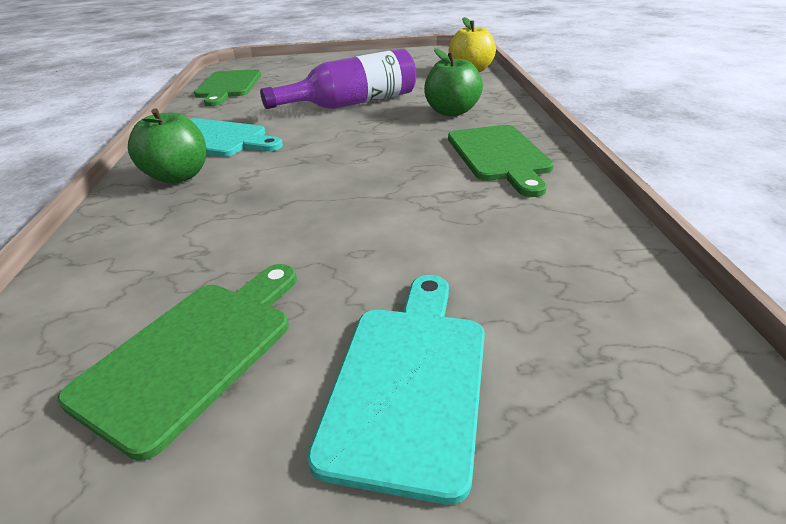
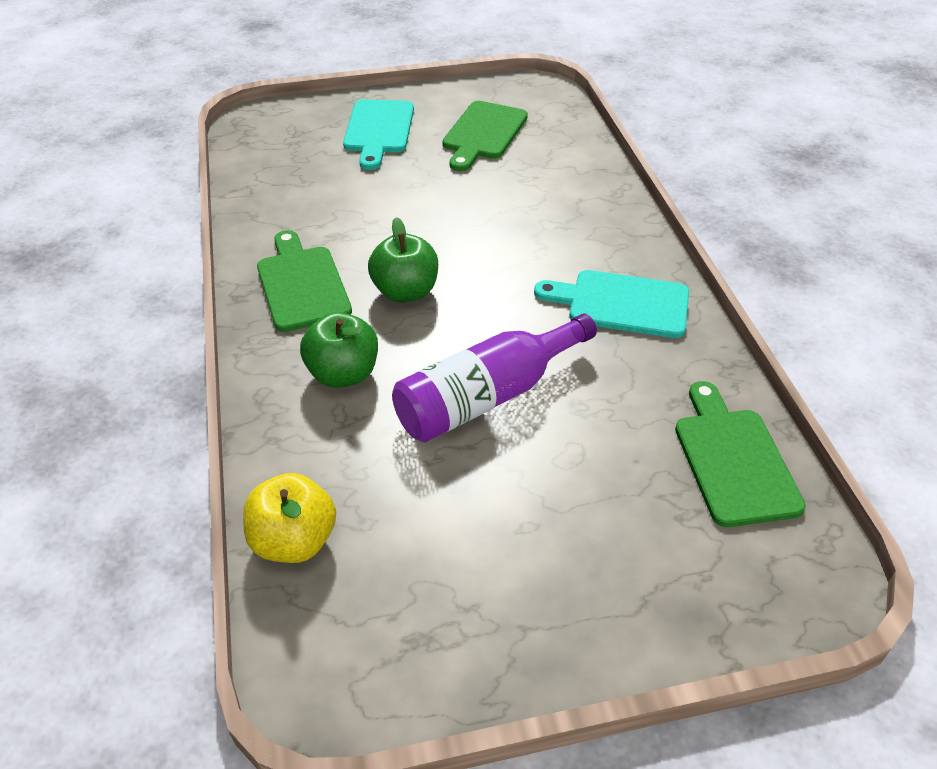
camera: 170 degrees right, 10 degrees up
green apple [128,108,207,184] -> green apple moved to [368,217,438,302]

